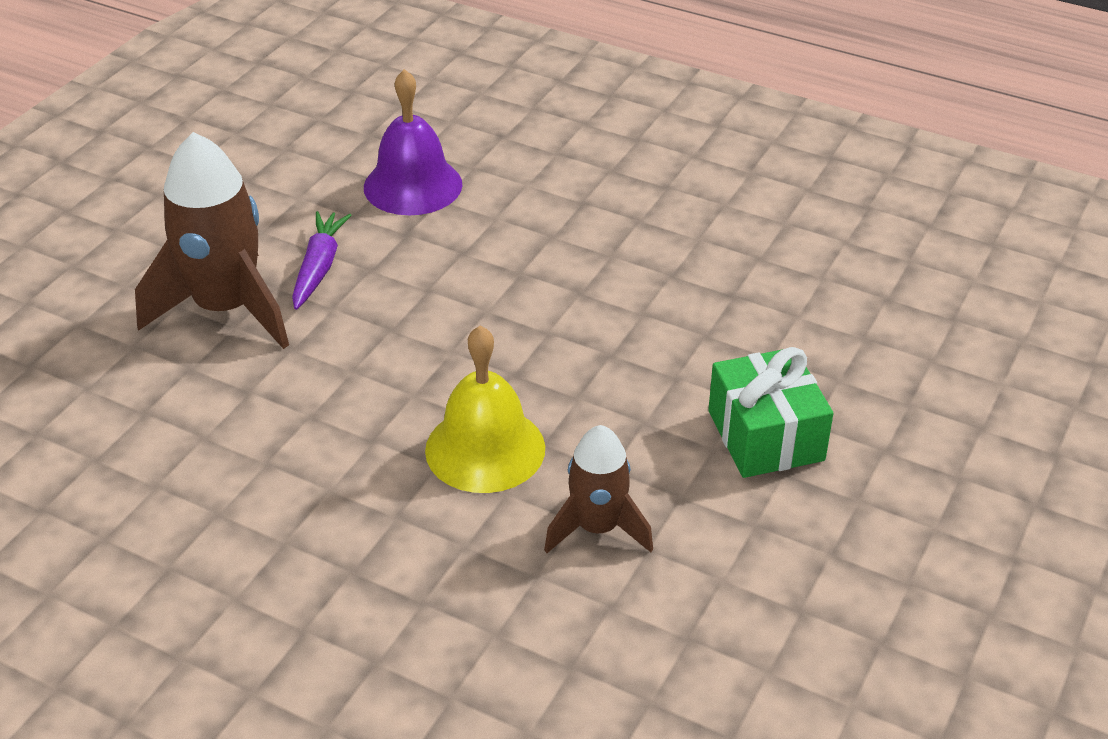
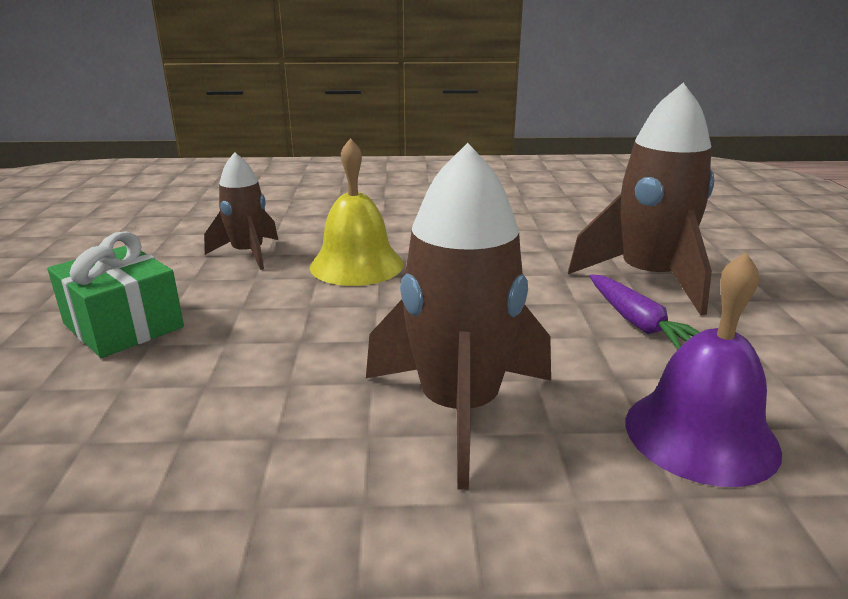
camera: 150 degrees right, 15 degrees down
none -> brown rocket [366,143,551,490]

